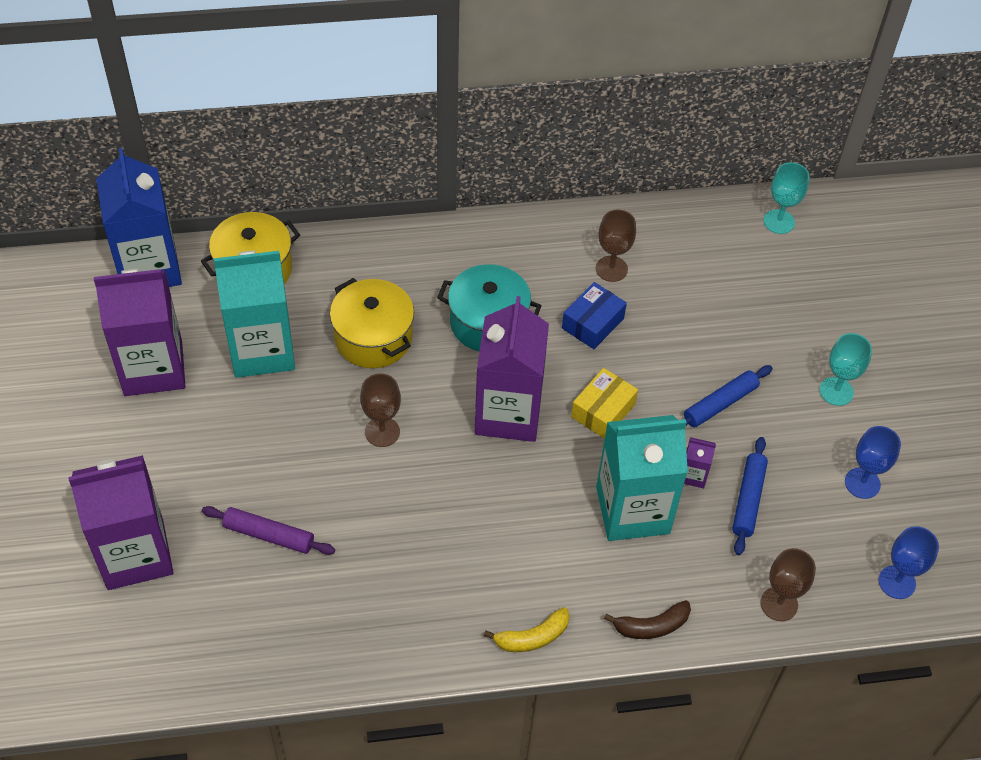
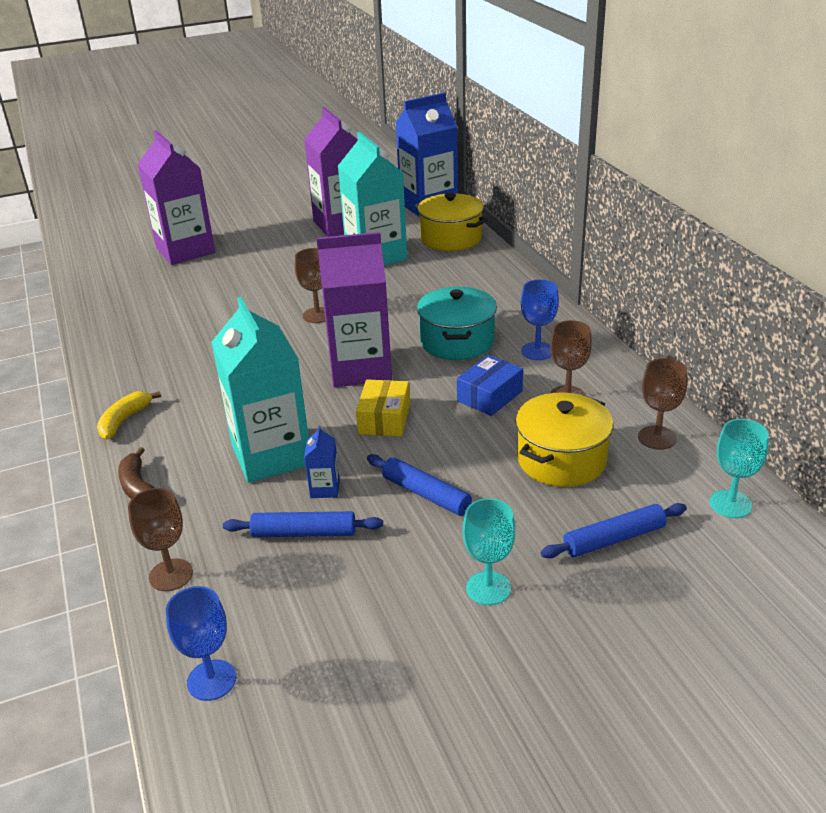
camera: 80 degrees right, 20 degrees down
purple rolling pin [202,506,335,555] -> none
yellow pot [330,278,414,368] -> yellow pot moved to [515,393,613,487]
yellow banana [484,607,570,652] -> yellow banana turned 60 degrees clockwise [97,391,161,439]
blue box [562,282,627,349] -> blue box turned 75 degrees counterclockwise [457,355,523,416]
yellow box [571,368,638,439] -> yellow box turned 75 degrees clockwise [356,379,410,437]
purple carton [684,437,716,488] -> blue carton [304,425,340,498]
blue goblet [845,426,901,499] -> blue goblet moved to [521,279,559,360]
none -> blue rolling pin [541,503,687,558]
none -> brown goblet [638,358,688,450]

